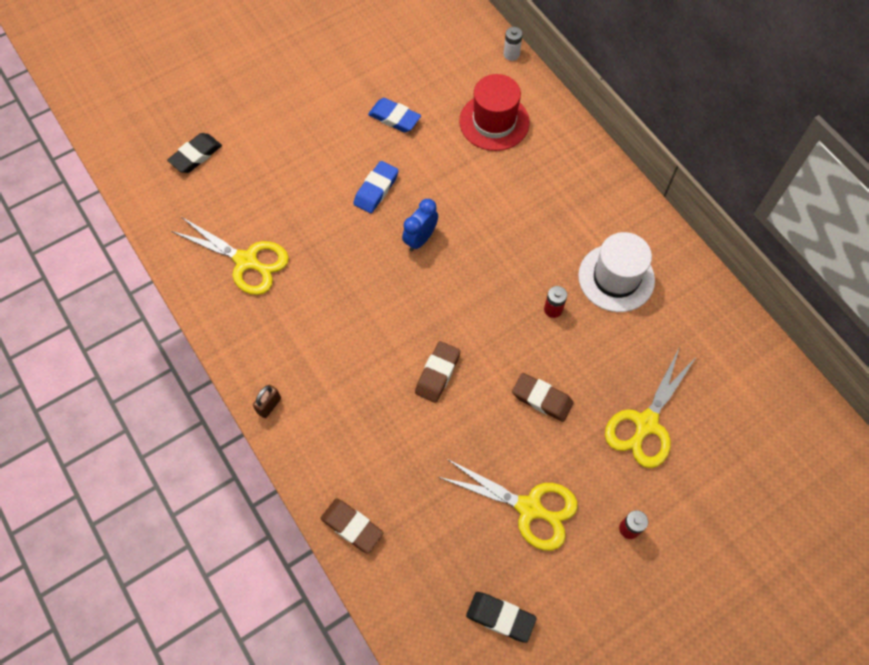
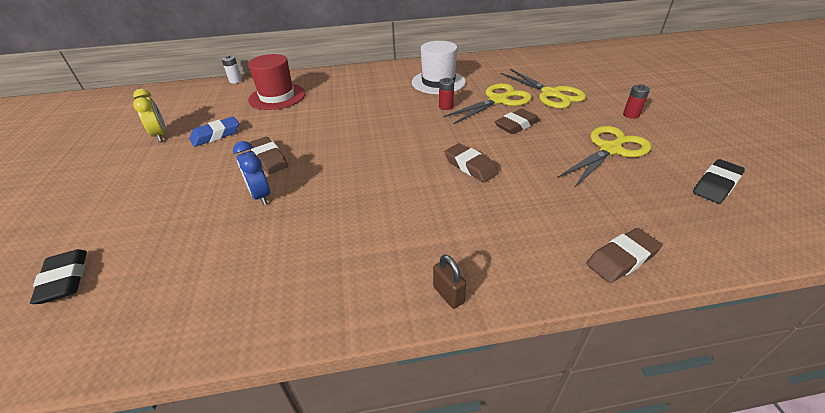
camera: 65 degrees left, 25 degrees down
yellow scissors [171,217,289,295] -> yellow scissors moved to [443,83,532,124]
blue eraser [353,161,399,213] -> brown eraser [249,137,288,174]
blue clock [402,199,438,251] -> blue clock moved to [233,141,270,205]
none -> yellow clock [133,89,166,142]

